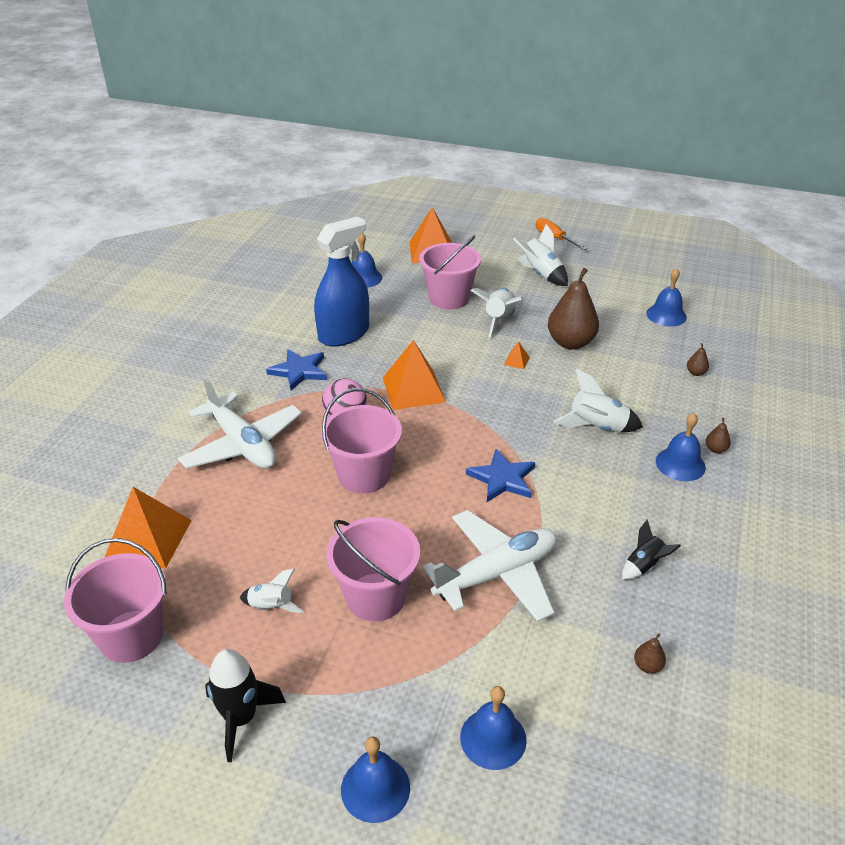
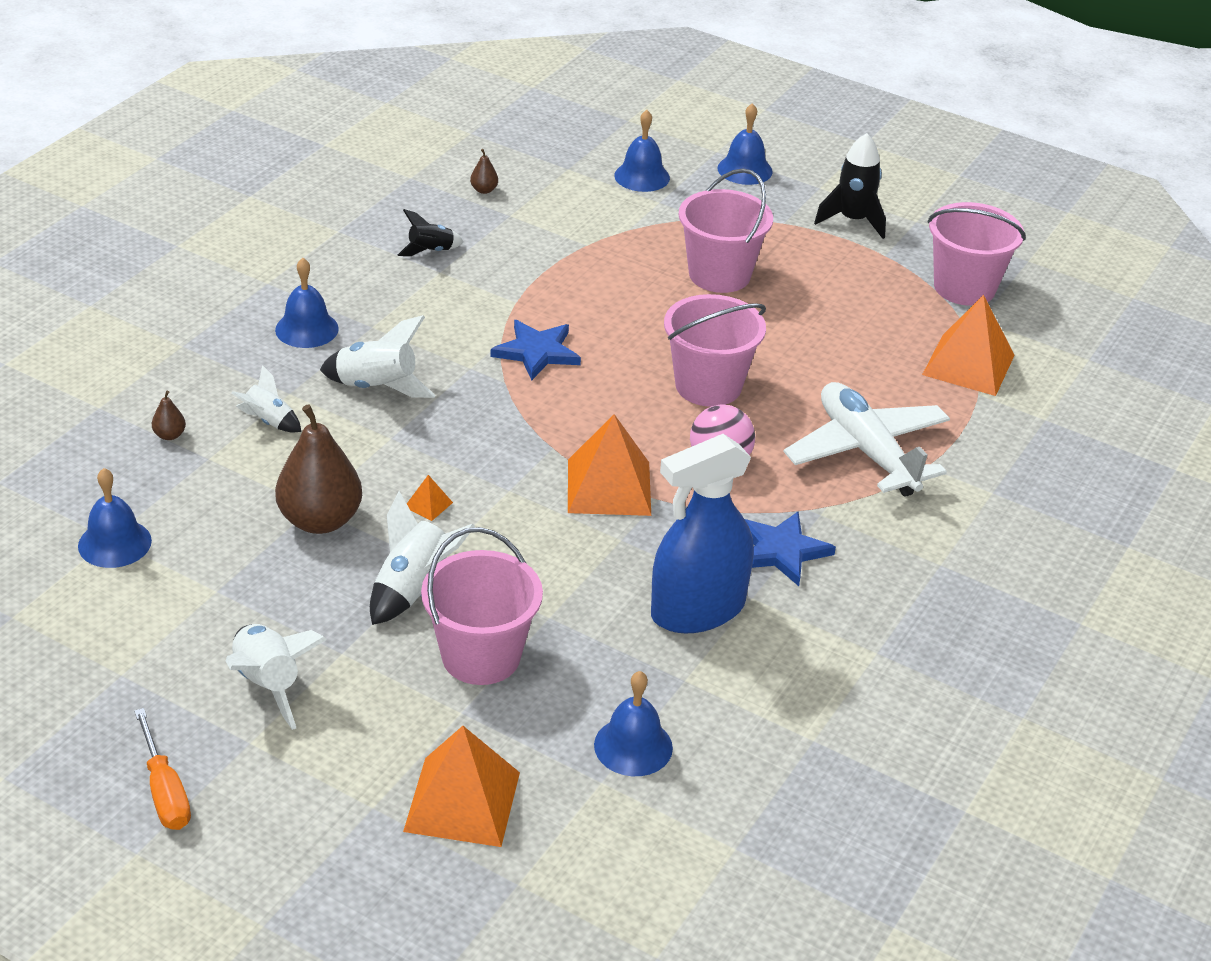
camera: 170 degrees left, 0 degrees up
white rocket [240,568,304,613] -> white rocket moved to [232,365,301,433]
white plane [422,510,557,622] -> none
brown pear [706,418,731,453] -> none

